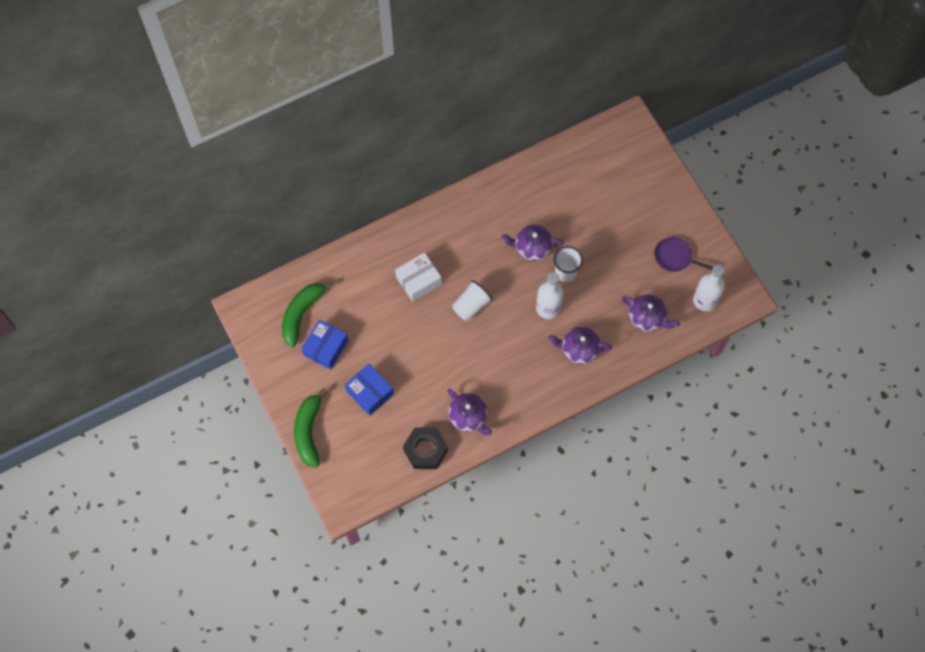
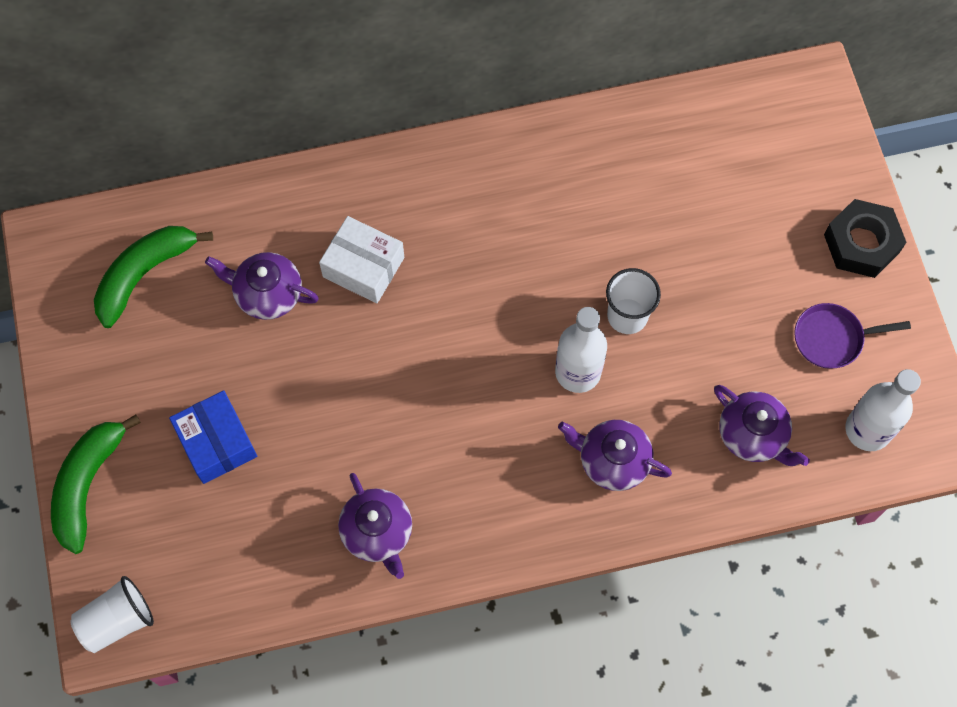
camera: 15 degrees right, 0 degrees up
blue box [301,319,349,370] -> none
white box [395,253,442,302] -> white box turned 45 degrees clockwise [319,216,404,303]
black nut [403,428,448,469] -> black nut moved to [824,199,906,278]
white cup [452,280,493,321] -> white cup moved to [70,576,154,653]
purple teapot [501,225,564,261] -> purple teapot moved to [205,252,319,320]
purple pan [654,237,713,272] -> purple pan turned 45 degrees counterclockwise [794,303,911,369]

